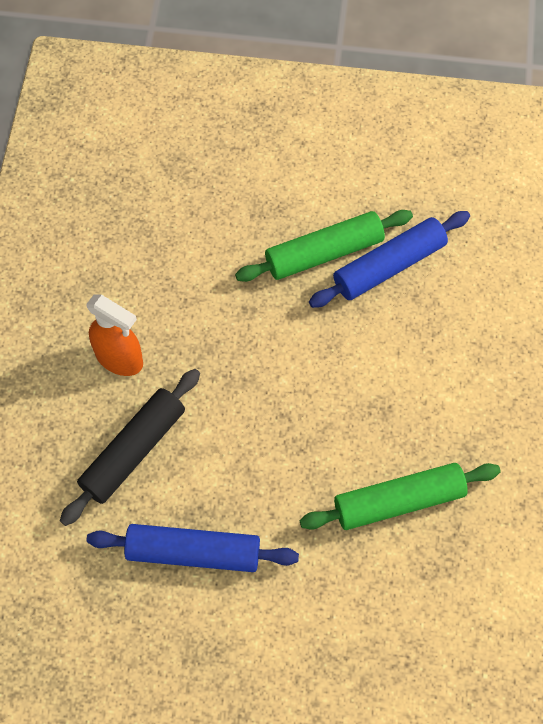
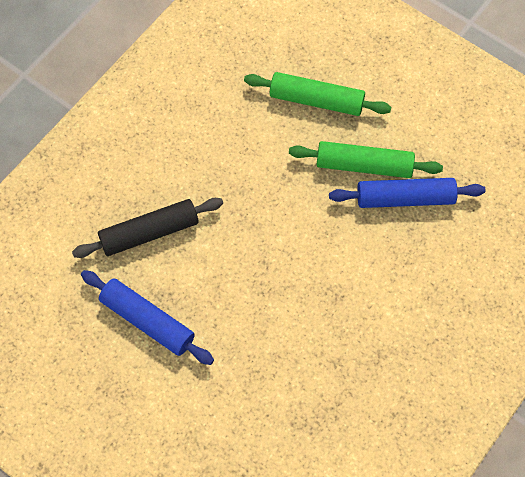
camera: 30 degrees right, 0 degrees up
orange spray bottle [86,294,143,376] -> none
green rolling pin [300,463,501,530] -> green rolling pin moved to [244,72,391,116]

